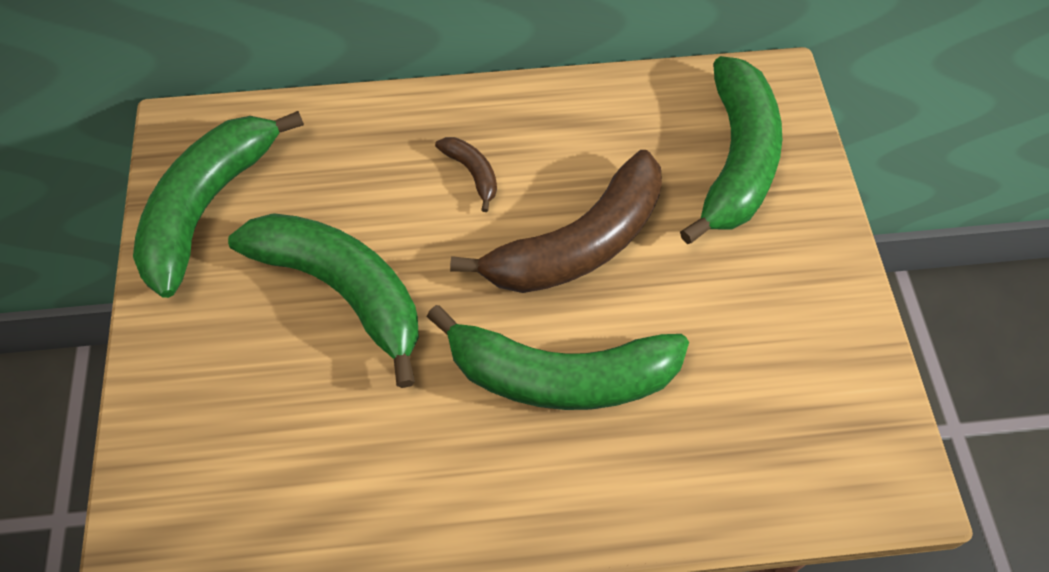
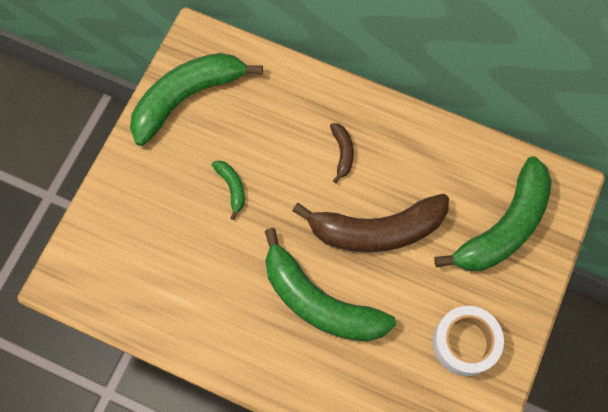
camera: 30 degrees right, 10 degrees up
green banana [228,213,419,388] -> green banana [212,161,245,220], size x0.43
none -> white tape [433,306,504,376]

